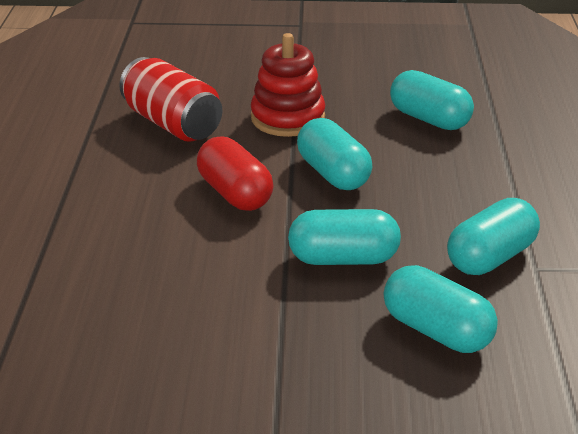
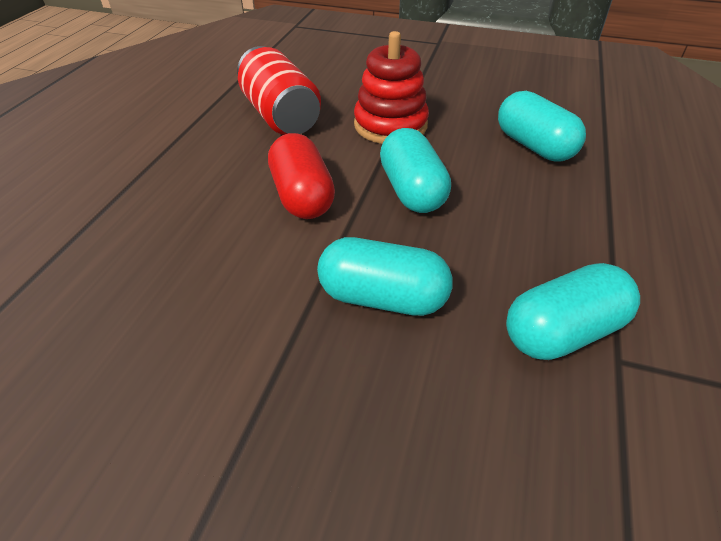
camera: 15 degrees right, 10 degrees up
turquoise capsule [384,265,498,353] -> none

